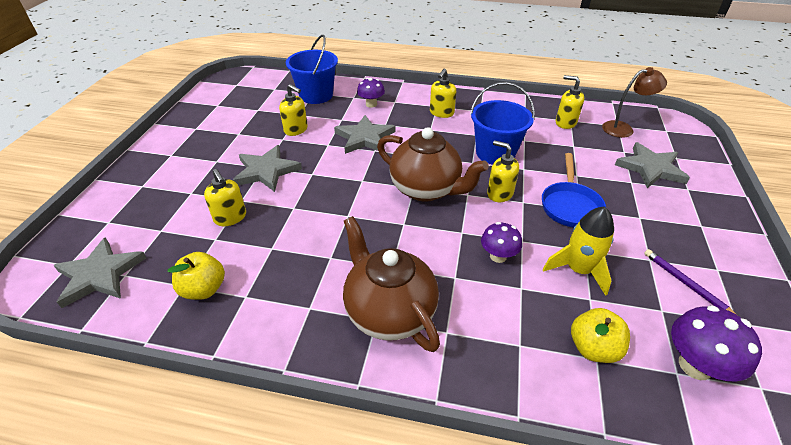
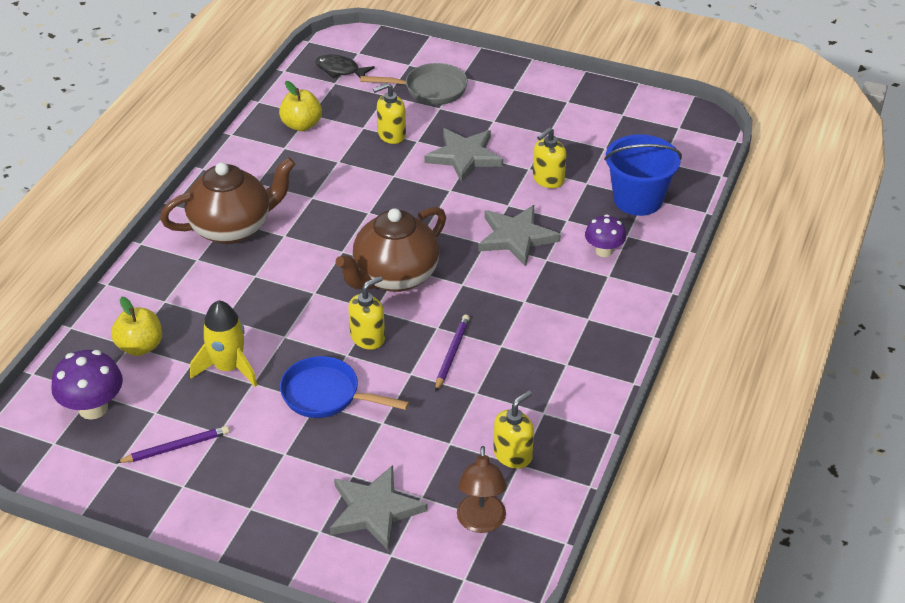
camera: 100 degrees right, 0 degrees up
grey star [53,237,146,308] -> black fish [315,55,375,78]
yellow soap dispenser [430,68,456,118] -> none
blue bucket [470,82,535,165] -> purple pencil [435,315,470,392]
purple mushroom [481,222,522,263] -> none
none -> grey pan [360,63,468,105]

